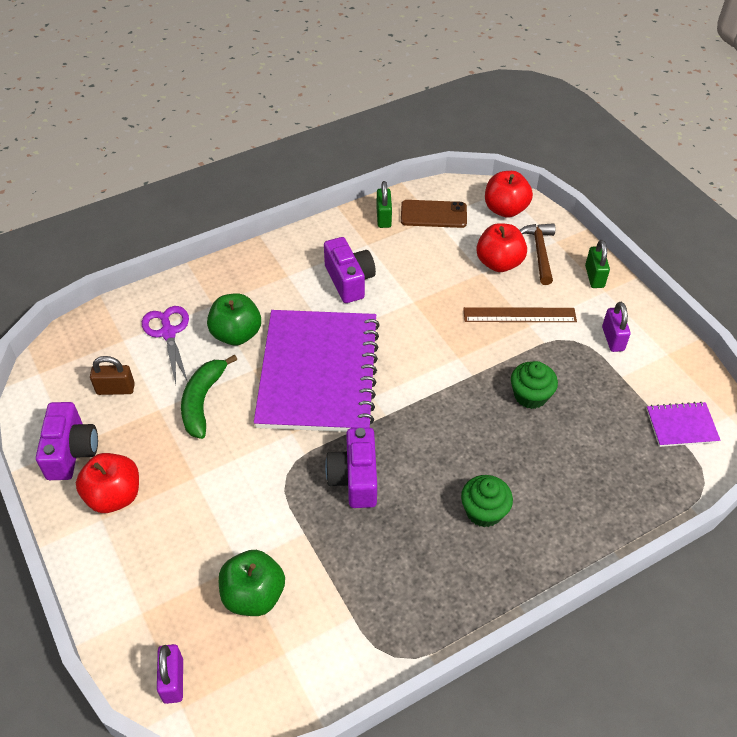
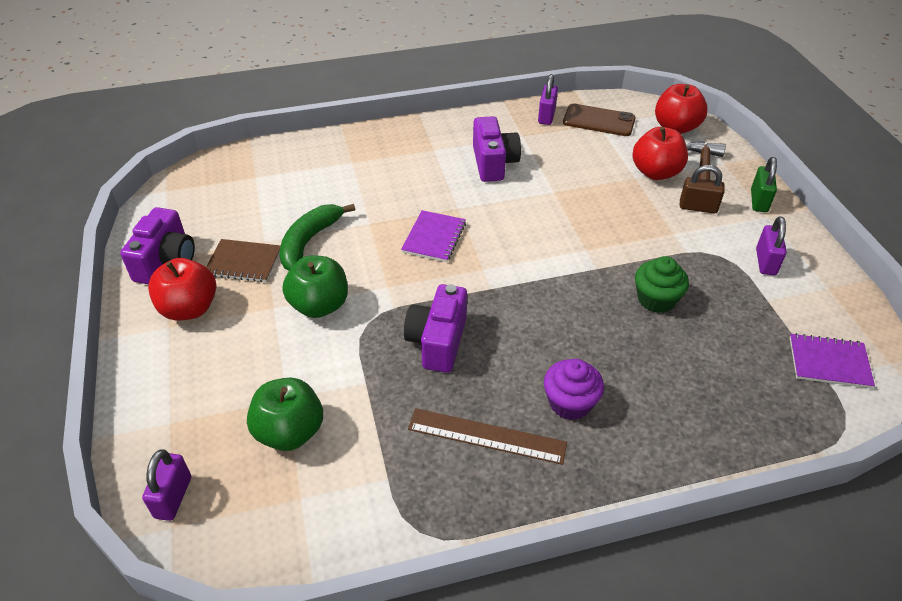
camera: 15 degrees right, 5 degrees down
brown padlock [90,356,135,395] -> brown padlock moved to [680,165,725,213]
purple scissors [142,306,189,384] -> none
green apple [207,293,261,345] -> green apple moved to [283,255,348,318]
purple notebook [254,310,380,432] -> purple notebook [401,210,466,262], size x0.41
green padlock [377,181,392,228] -> purple padlock [538,74,558,125]
green cupcake [461,475,513,527] -> purple cupcake [544,359,604,420]
brown ruler [463,307,577,322] -> brown ruler moved to [408,408,567,465]
none -> brown notebook [206,239,281,282]

